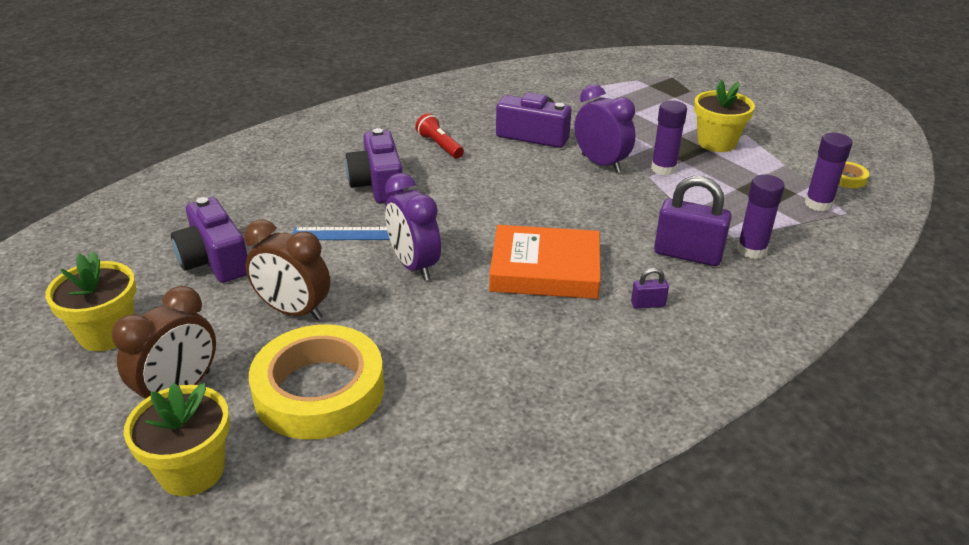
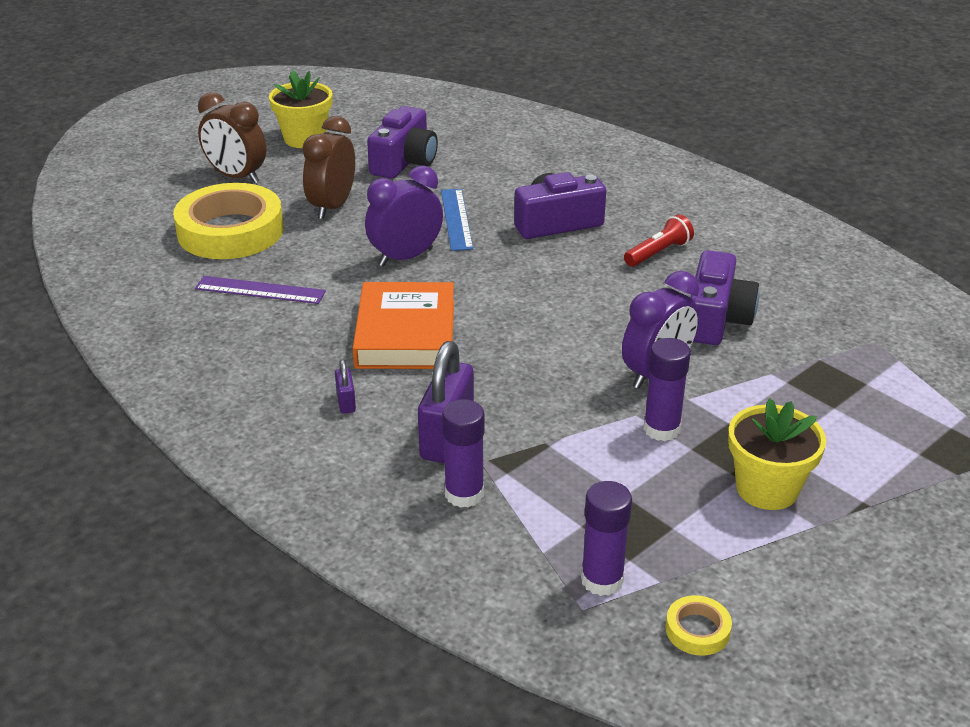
camera: 85 degrees right, 0 degrees up
yellow flower pot [124,383,230,496] -> none
purple camera [171,197,247,283] -> purple camera turned 150 degrees clockwise [367,106,438,179]
none -> purple ruler [195,276,326,304]

